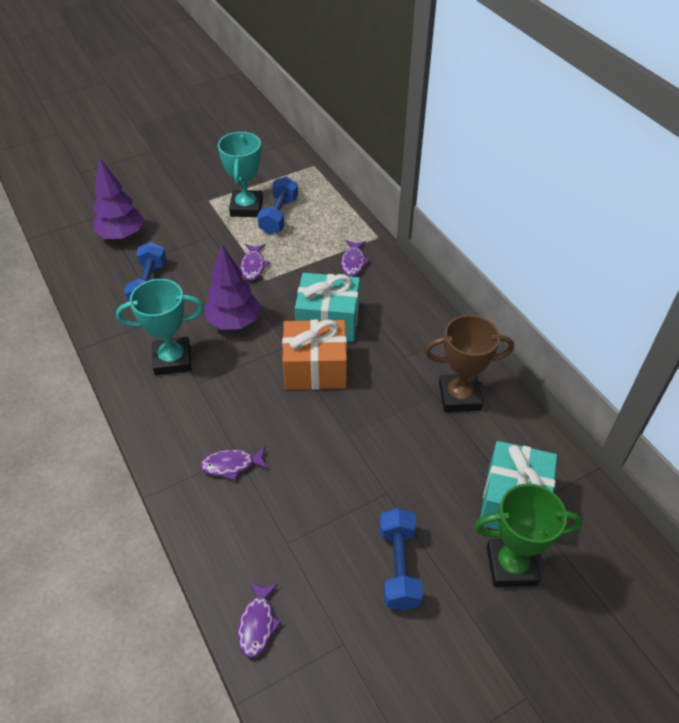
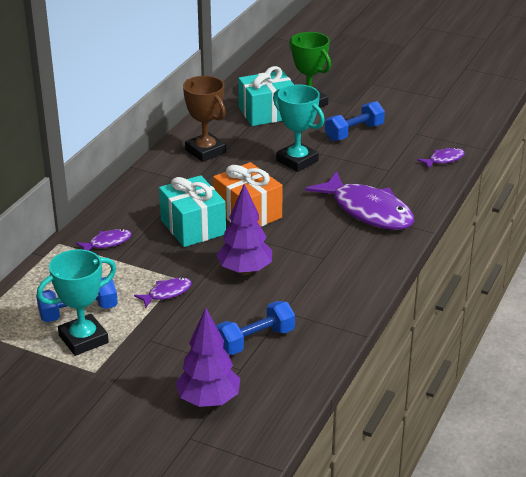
camera: 125 degrees left, 15 degrees down
turquoise trophy [116,279,204,376] -> turquoise trophy moved to [273,85,325,172]
purple fish [200,447,268,481] -> purple fish [305,171,414,230], size x2.23

